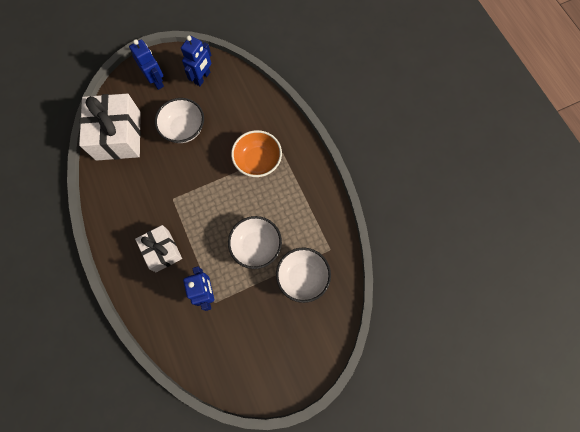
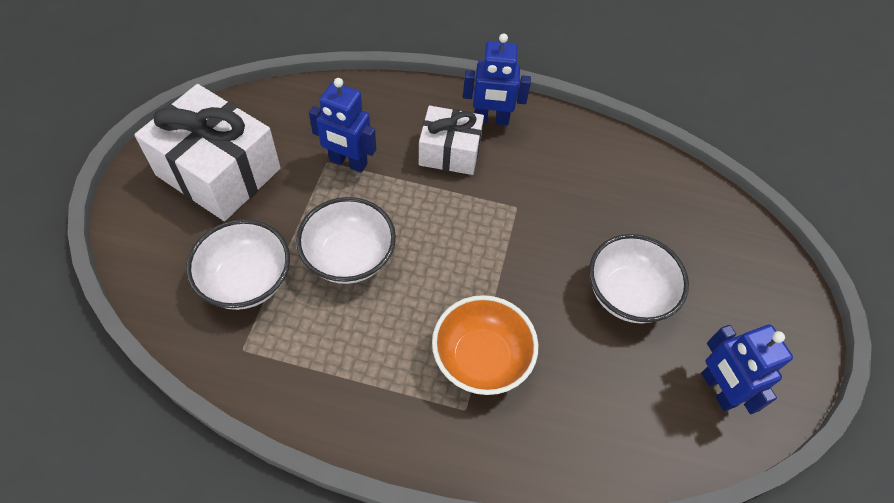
camera: 125 degrees right, 15 degrees down
white gift [79,93,141,161] -> white gift moved to [134,84,281,221]
blue robot [129,39,164,90] -> blue robot moved to [463,33,531,125]

